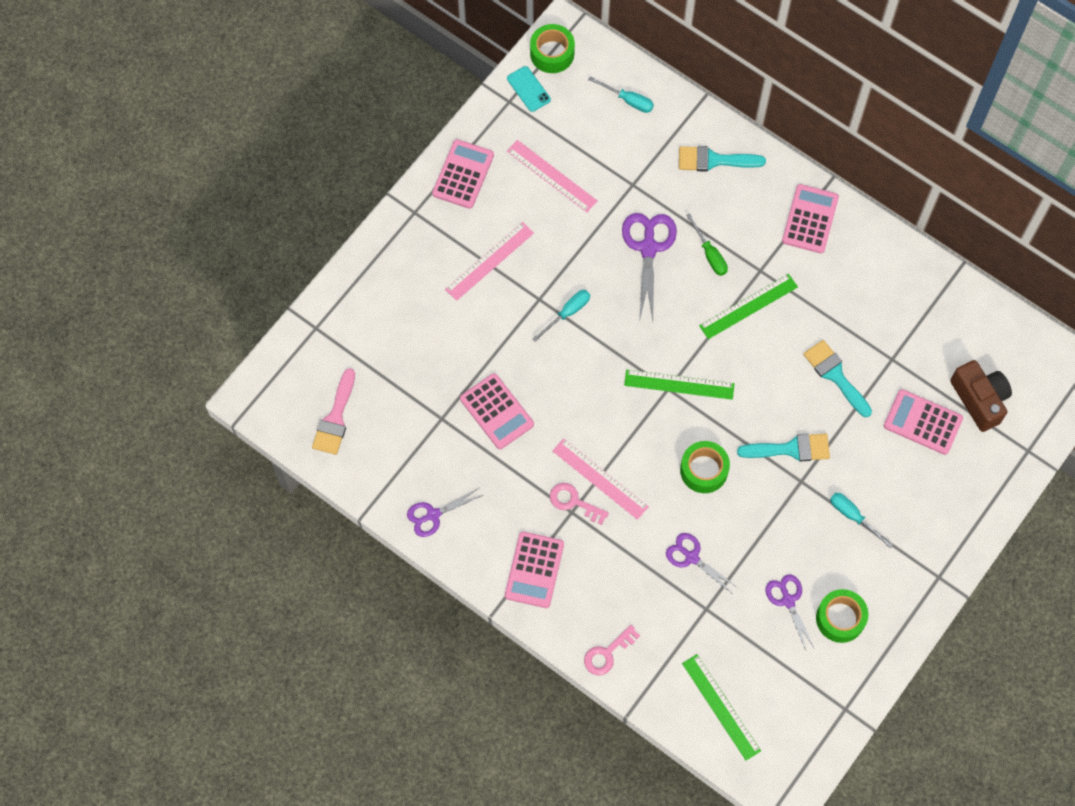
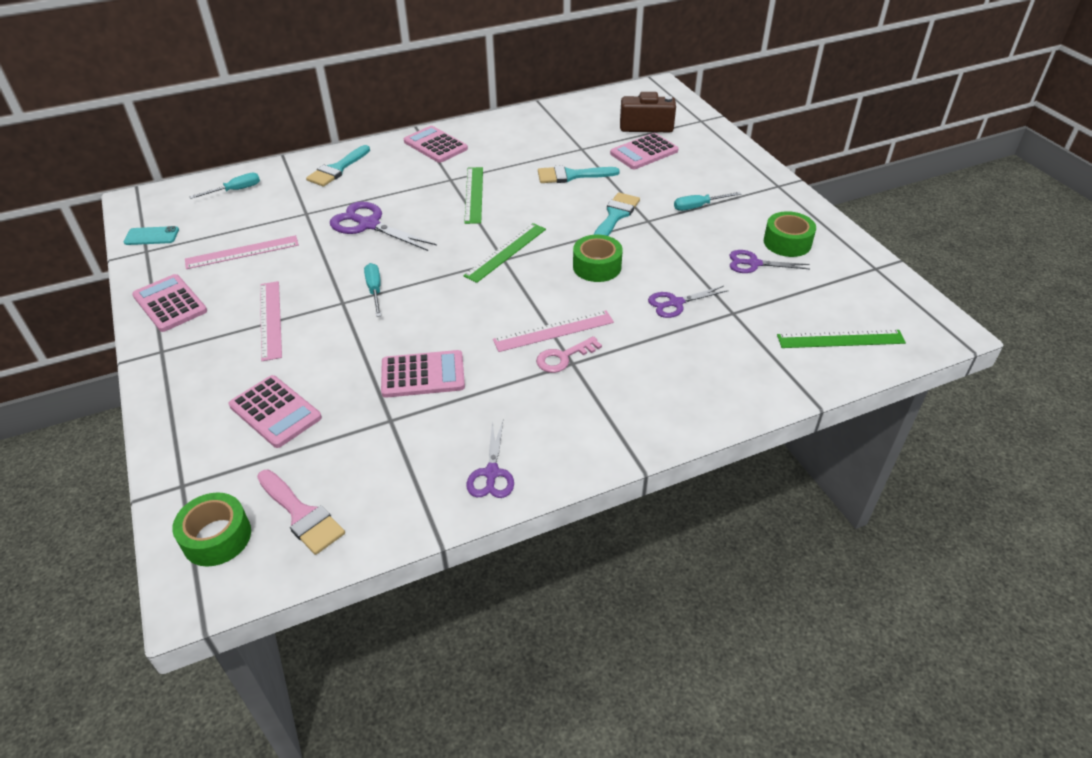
camera: 60 degrees left, 25 degrees down
pink calculator [505,531,564,608] -> pink calculator moved to [229,375,322,448]
green tape [530,24,575,73] -> green tape moved to [172,492,251,567]
pink key [584,625,640,675] -> none
green screwdriver [686,213,728,276] -> none

